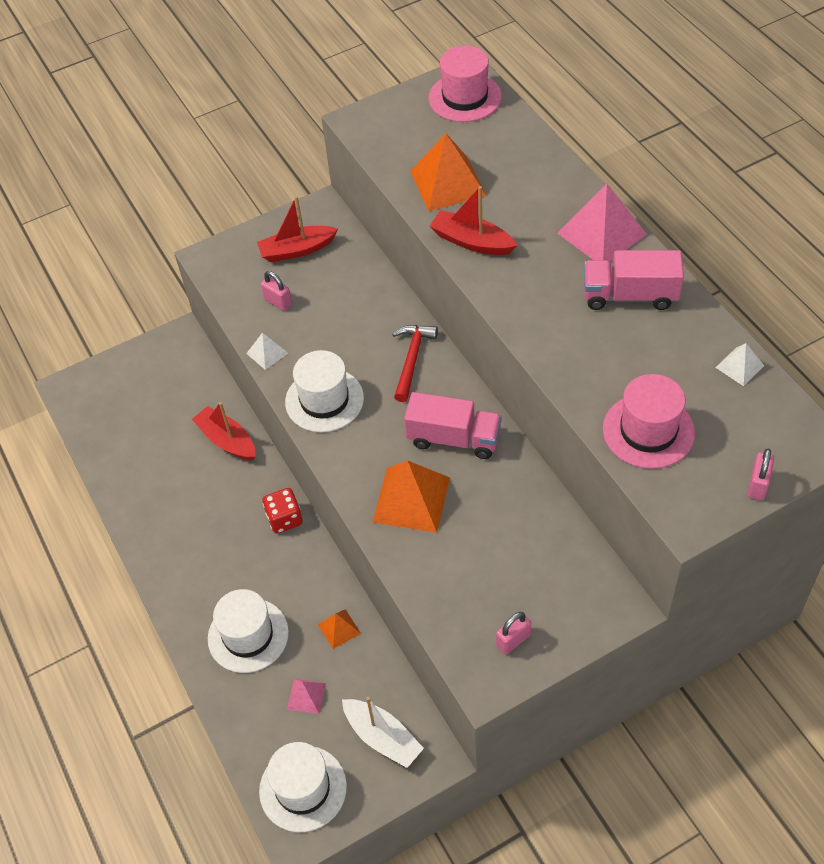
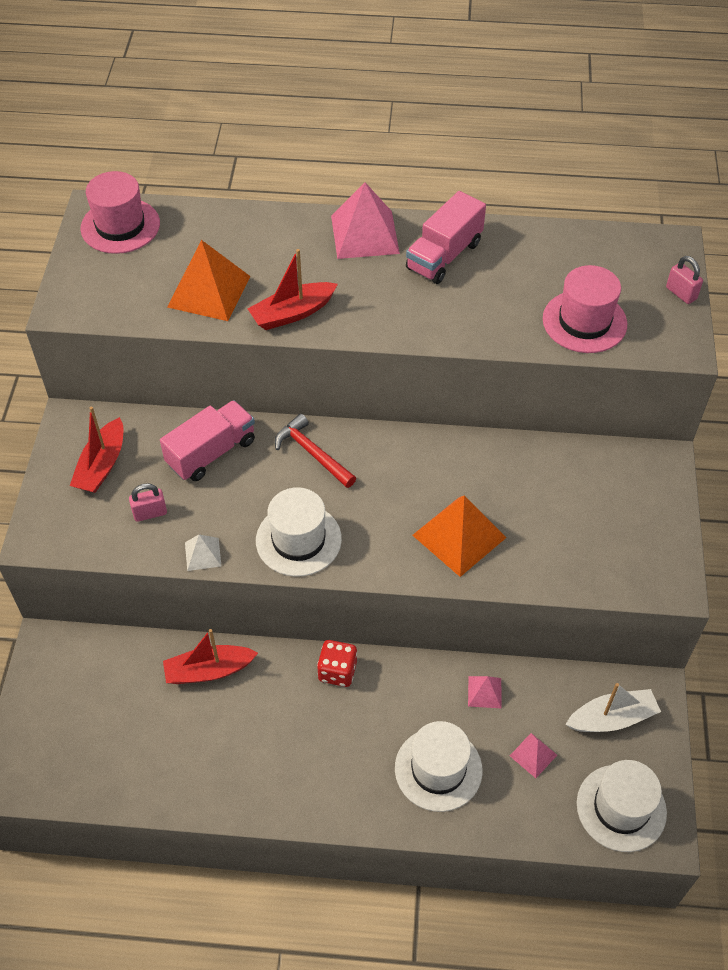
camera: 60 degrees left, 0 degrees up
orange pyramid [318,609,361,649] -> pink pyramid [468,676,501,708]
pink truck [404,392,502,459] -> pink truck moved to [160,400,255,481]
pink padlock [496,612,531,655] -> none
white pyramid [715,343,764,386] -> none

